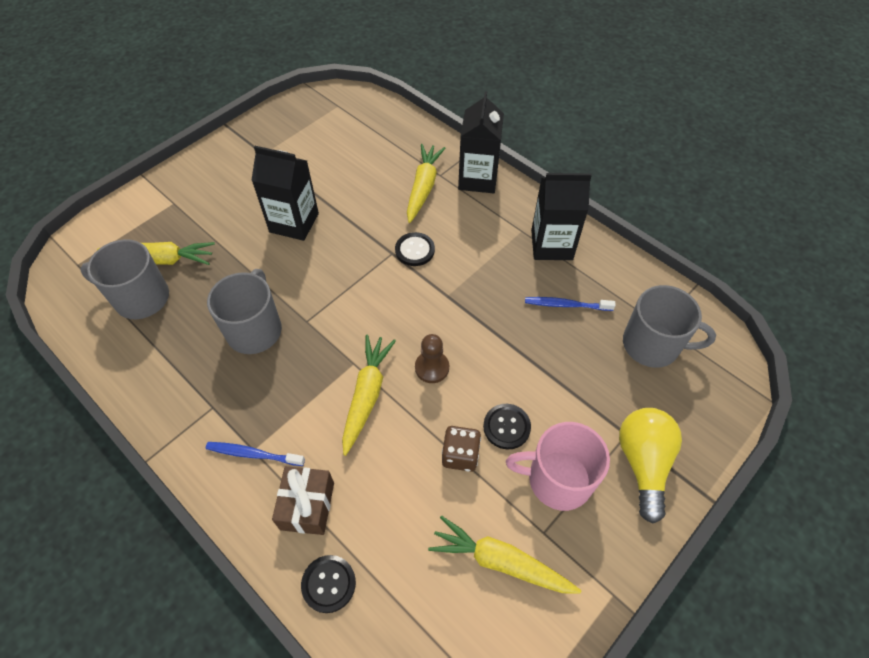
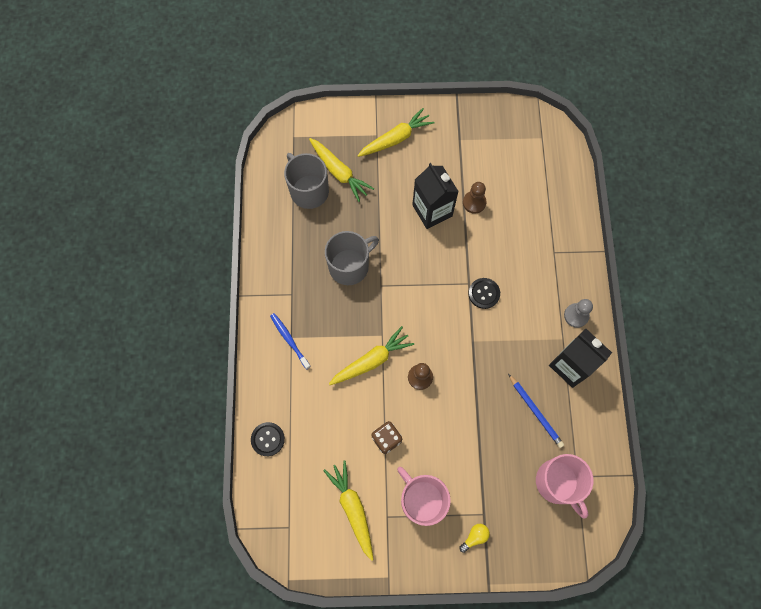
camera: 45 degrees right, 15 degrees up
brown gift [272,466,334,535] -> none
yellow carrot [407,144,445,223] -> yellow carrot moved to [357,108,435,157]
black carton [458,91,504,193] -> none
black button [483,404,531,450] -> none
blue toothbrush [525,297,616,311] -> blue pencil [508,374,564,448]
yellow light bulb [619,408,682,524] -> yellow light bulb [459,524,490,553], size x0.46
grey mug [623,285,716,368] -> pink mug [536,454,593,519]
none -> brown pawn [463,182,487,214]
none -> grey pawn [564,299,593,328]

